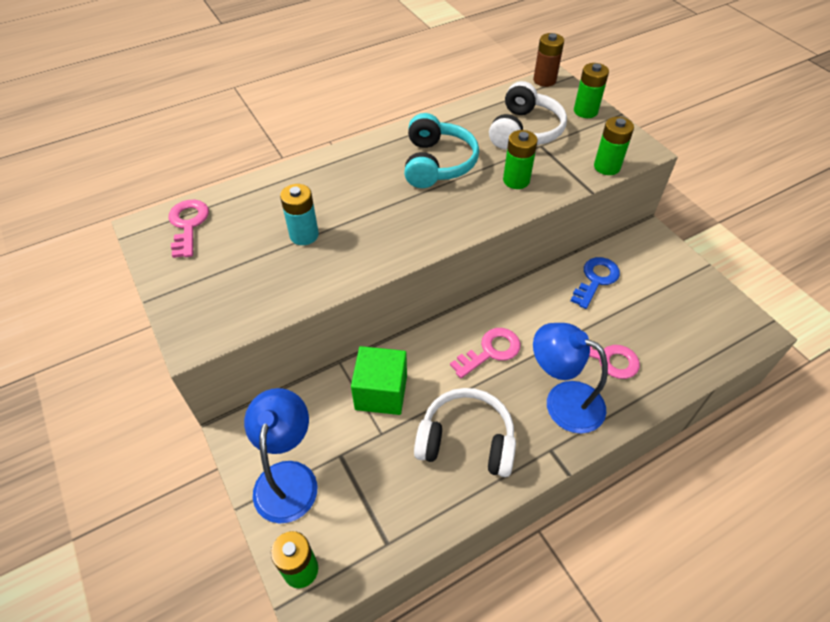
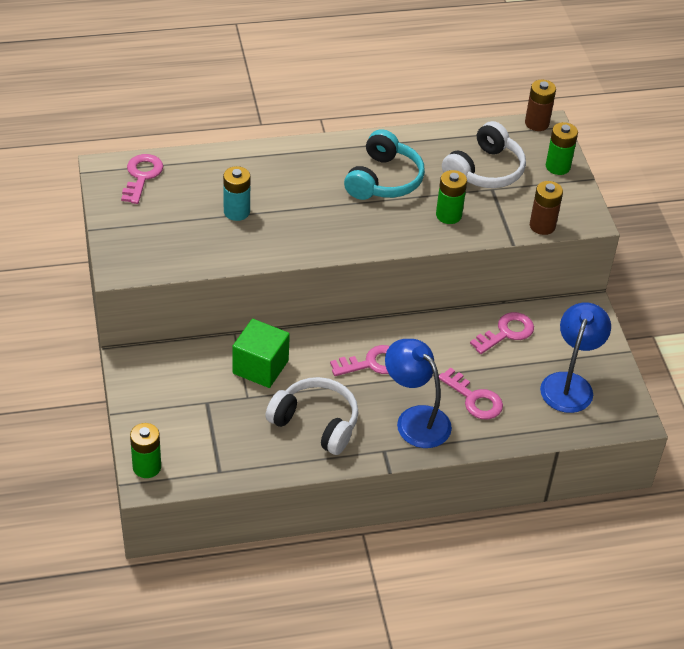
camera: 15 degrees right, 5 degrees down
blue lamp [244,388,317,524] -> blue lamp moved to [540,302,611,413]
blue key [570,257,620,309] -> pink key [470,312,534,354]
green battery [594,117,634,175] -> brown battery [530,181,563,235]

